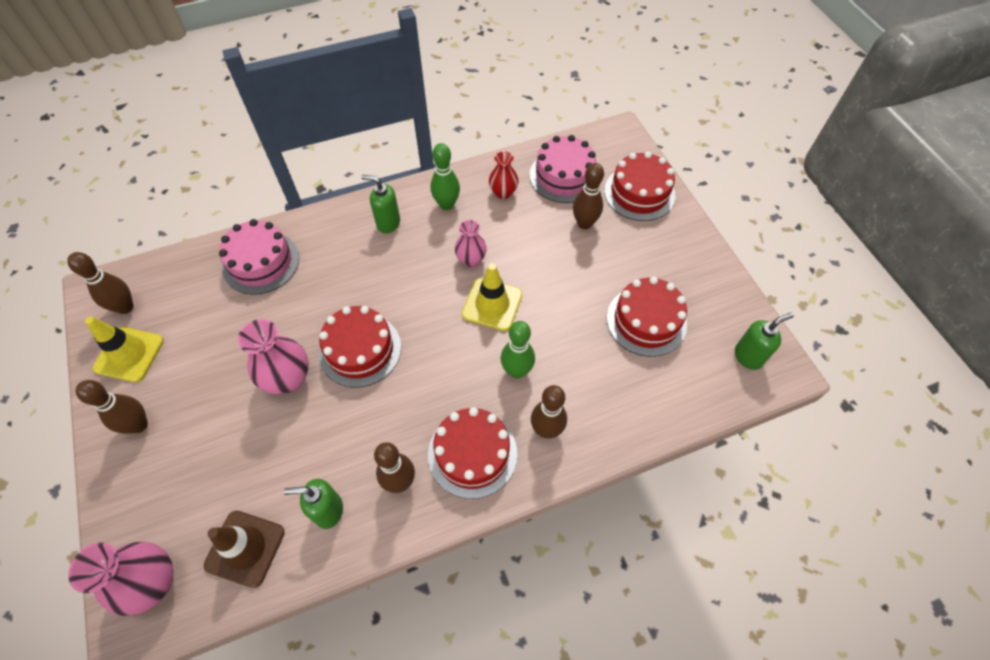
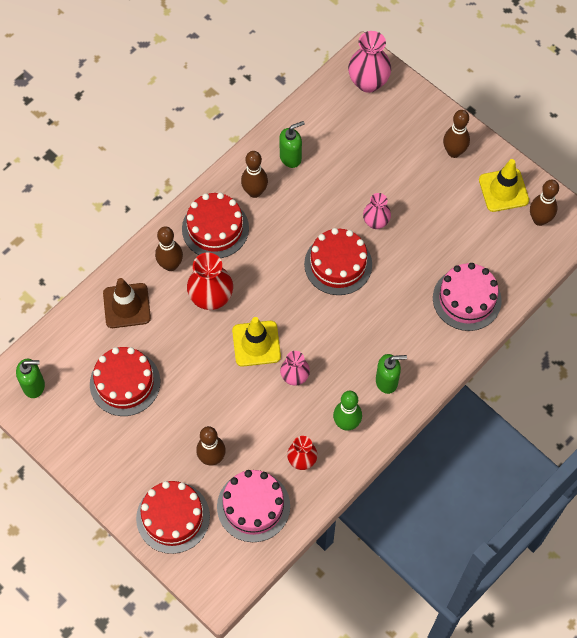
camera: 155 degrees right, 5 degrees up
brown traffic cone [204,511,285,588] -> brown traffic cone moved to [103,278,151,328]
pink vase [238,319,309,394] -> pink vase [363,193,391,229], size x0.62
green bowling pin [501,321,535,379] -> red vase [187,253,233,310]
green soap dispenser [735,313,794,370] -> green soap dispenser turned 135 degrees counterclockwise [16,359,45,398]

